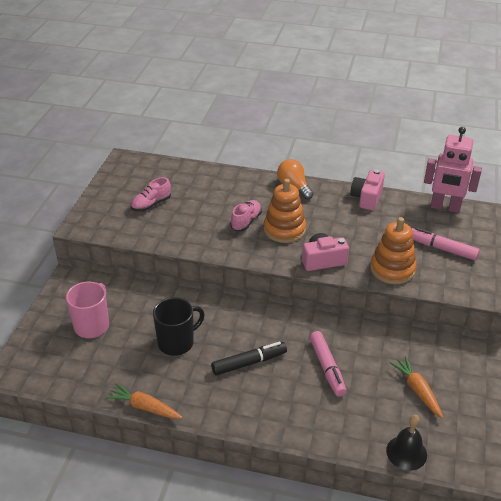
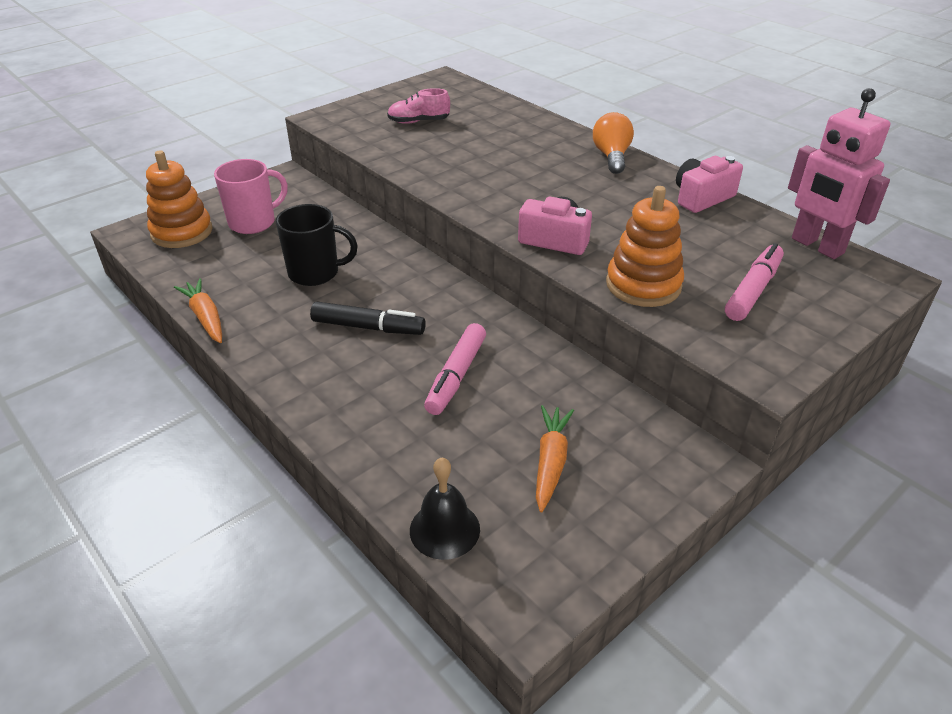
camera: 35 degrees right, 0 degrees up
pink shoe [230,200,262,231] -> none
orange stacking toy [264,179,306,243] -> orange stacking toy moved to [146,150,212,248]
pink marker [412,227,480,260] -> pink marker turned 60 degrees clockwise [725,243,784,321]

